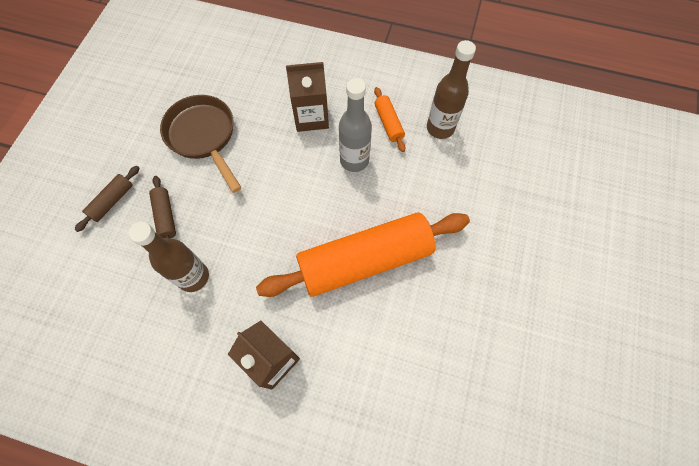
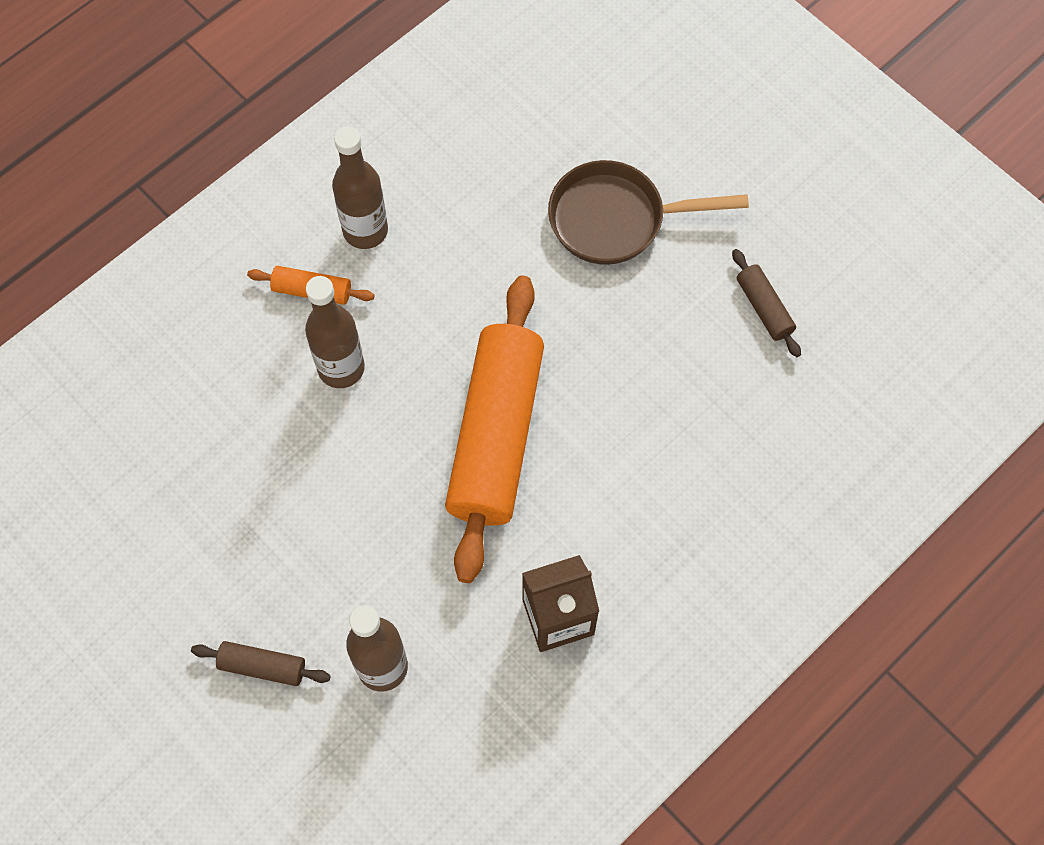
camera: 60 degrees left, 0 degrees up
brown rolling pin [75,166,139,232] -> brown rolling pin moved to [732,249,801,357]
brown pan [160,95,242,193] -> brown pan moved to [548,160,749,265]
brown carton [286,62,329,132] -> none
grey bottle [339,78,372,172] -> brown bottle [305,276,365,388]

